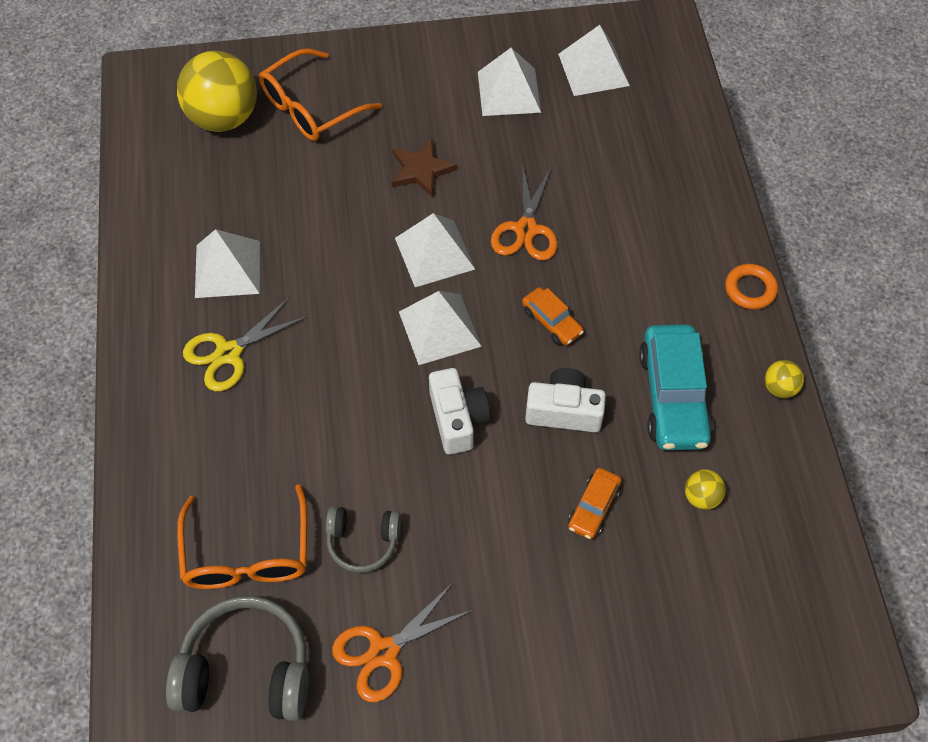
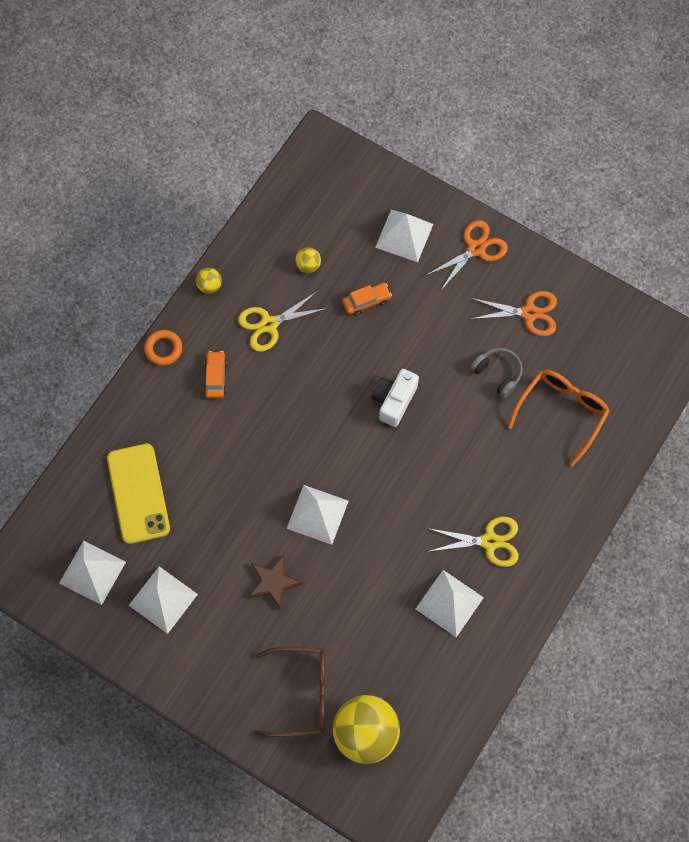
camera: 140 degrees left, 10 degrees up
grey headphones [166,596,309,721] -> none
orange glasses [259,48,382,141] -> brown glasses [254,646,325,737]
white pyramid [399,291,482,365] -> white pyramid moved to [375,210,433,262]
orange scissors [491,166,558,261] -> orange scissors moved to [427,220,508,290]
orange car [522,287,584,345] -> orange car moved to [204,351,227,399]
white camera [525,368,606,432] -> none
turquoise car [639,324,713,450] -> yellow scissors [238,291,328,352]
none -> yellow phone [107,444,170,544]

